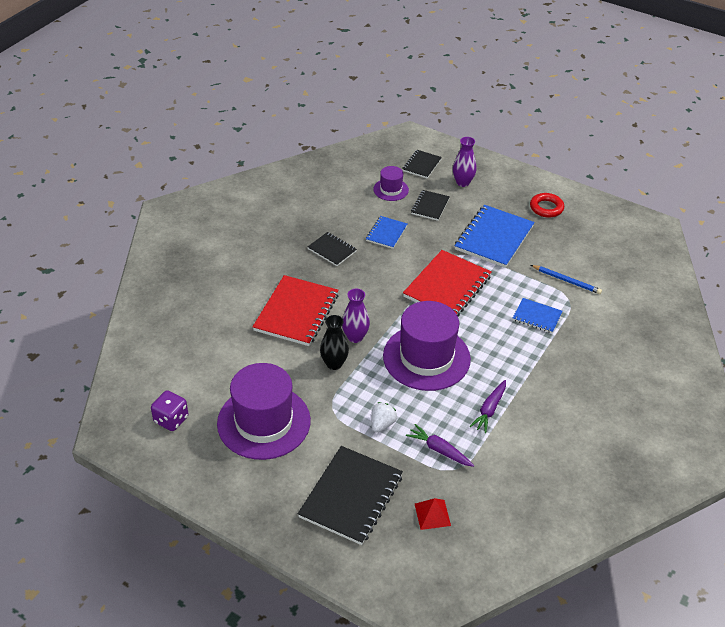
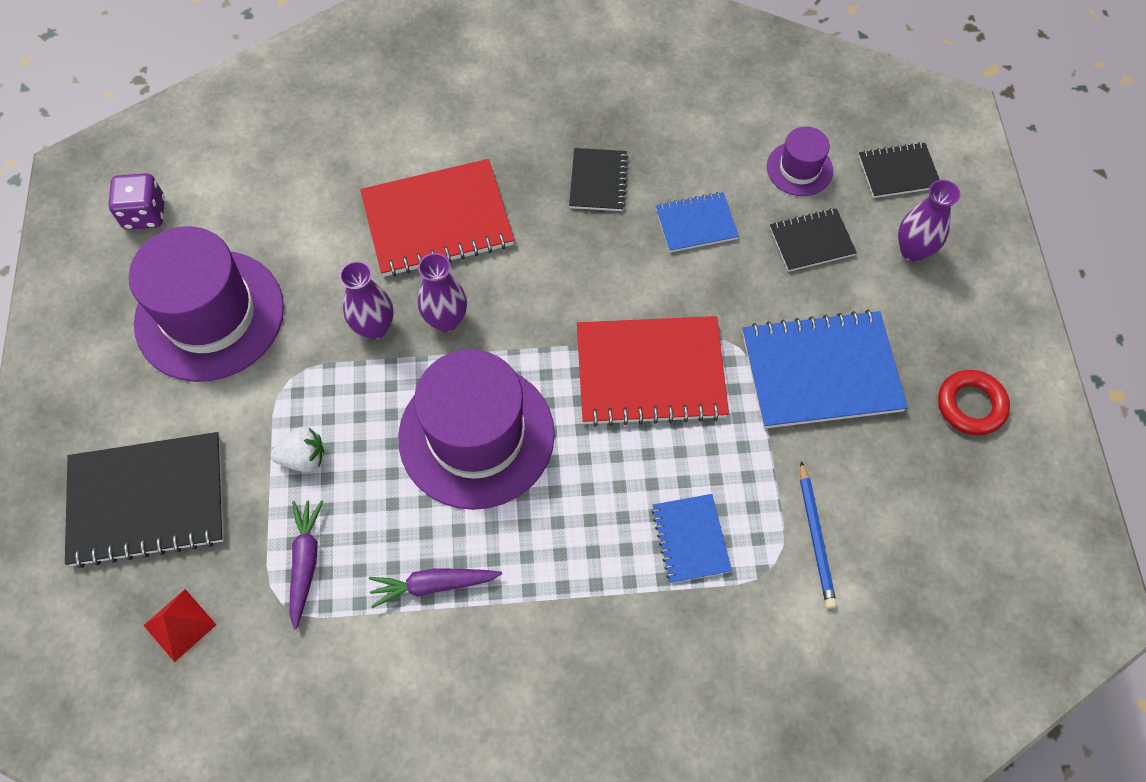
camera: 55 degrees right, 20 degrees up
black vase [320,315,349,370] -> purple vase [339,261,394,340]

